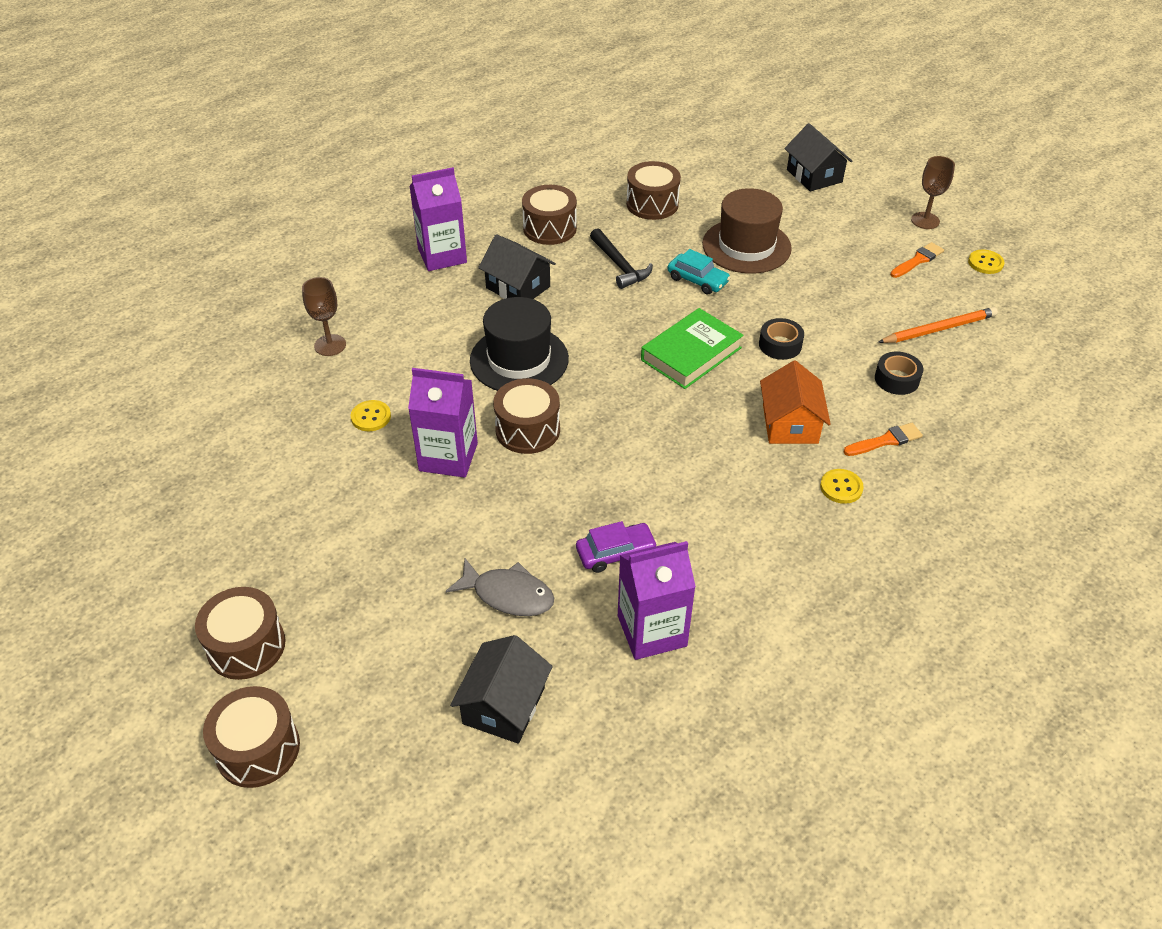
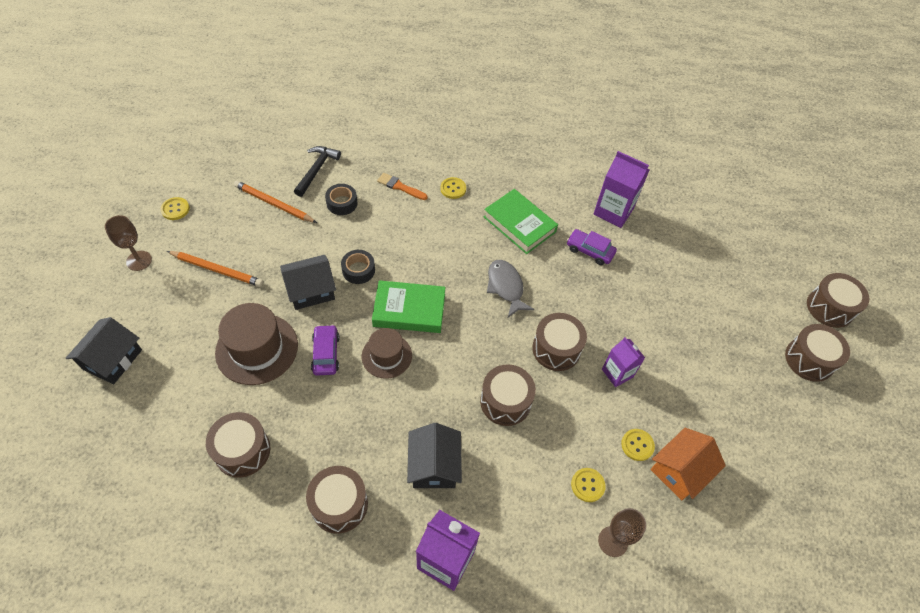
camera: 135 degrees left, 10 degrees up
purple carton [408,368,478,478] -> purple carton [602,337,645,387], size x0.64
grey fish [446,558,554,616] -> grey fish moved to [487,260,534,317]
black house [450,635,553,744] -> black house moved to [280,255,336,310]
black hat [470,297,569,391] -> brown drum [480,364,536,426]
black hammer [590,228,653,289] -> black hammer moved to [294,146,341,197]
turquoise car [667,249,730,295] -> purple car [311,325,340,376]
orange house [760,360,831,444] -> orange house moved to [651,428,726,500]
orange brush [890,242,944,278] -> none
none -> orange pencil [167,251,263,287]
none -> brown hat [362,328,412,379]
none -> green book [484,189,558,254]
none -> yellow button [571,468,606,502]

